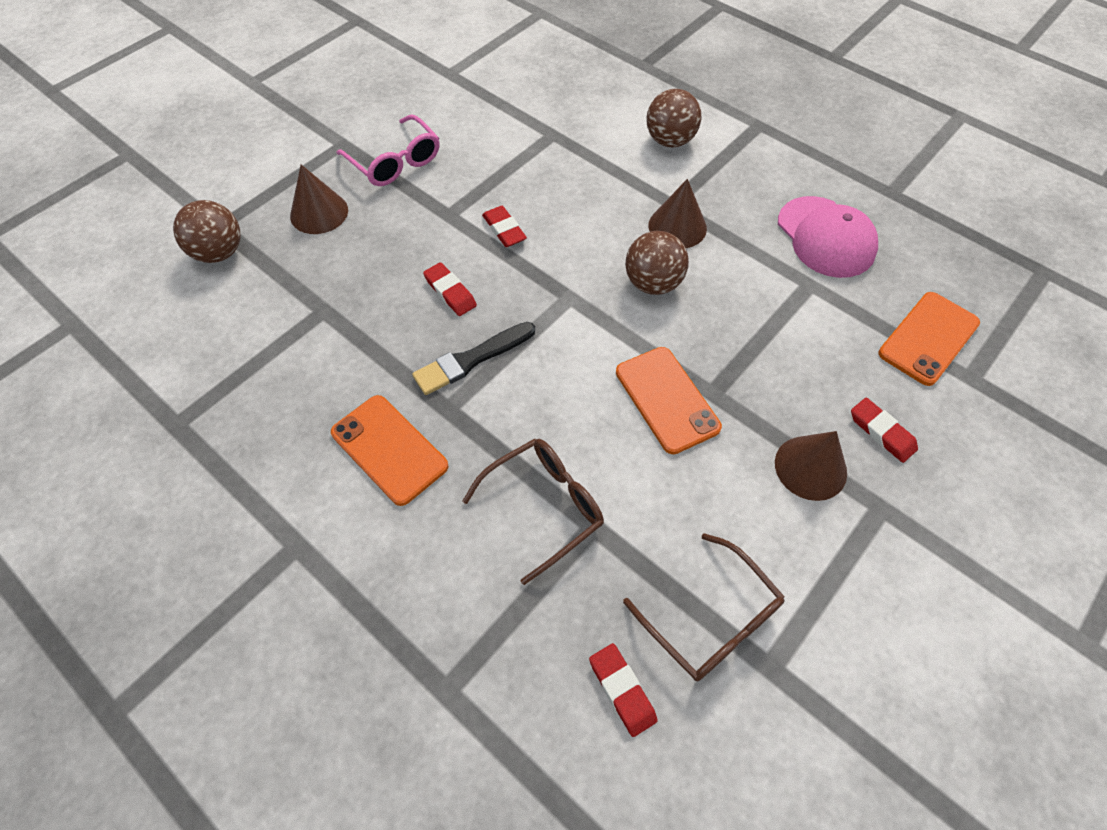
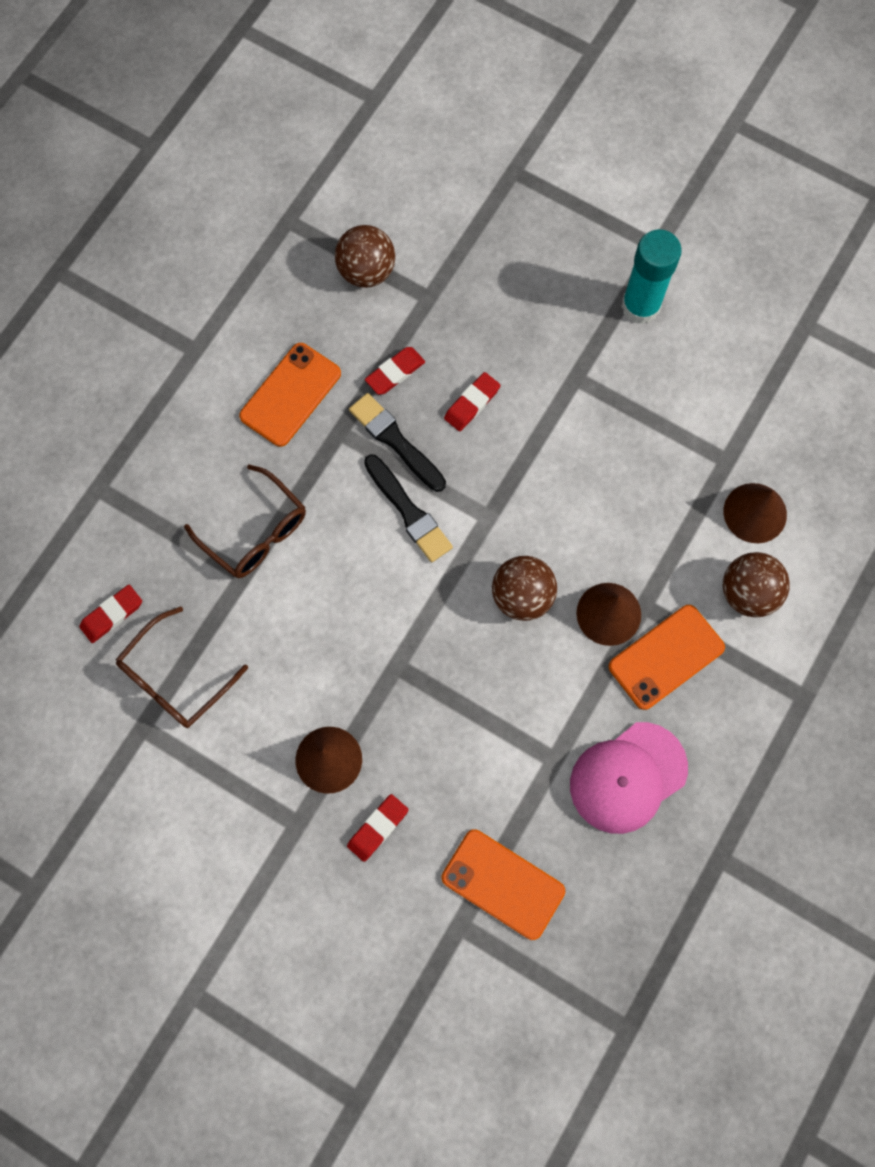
camera: 80 degrees right, 15 degrees up
brown ball [173,200,241,263] -> brown ball moved to [335,225,395,288]
brown cone [290,165,348,234] -> brown cone moved to [723,483,787,543]
pink glasses [337,115,440,186] -> turquoise glue stick [621,229,682,324]
red eraser [482,206,527,247] -> red eraser moved to [365,347,425,395]
orange phone [616,347,722,454] -> orange phone moved to [608,605,725,710]
none -> black brush [364,455,453,562]

